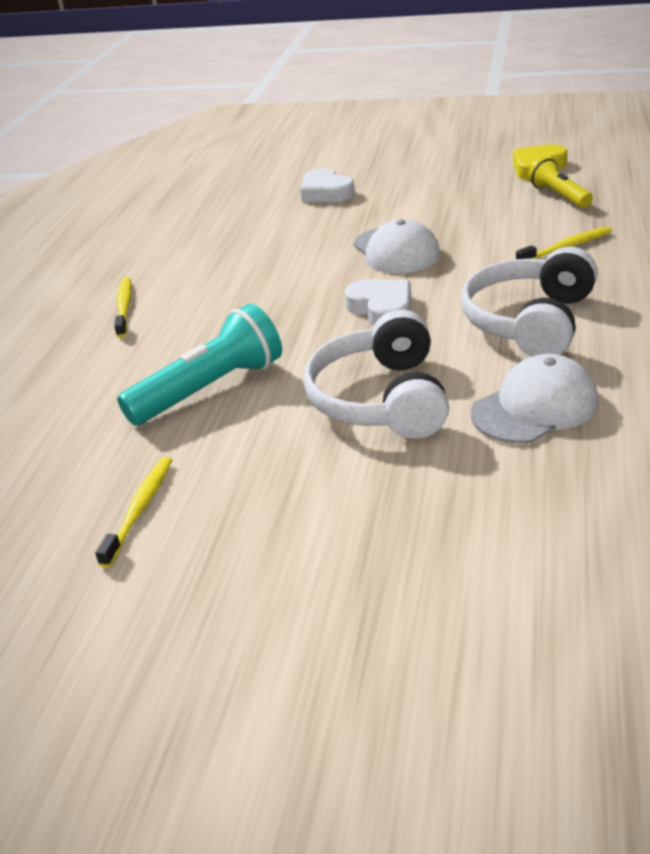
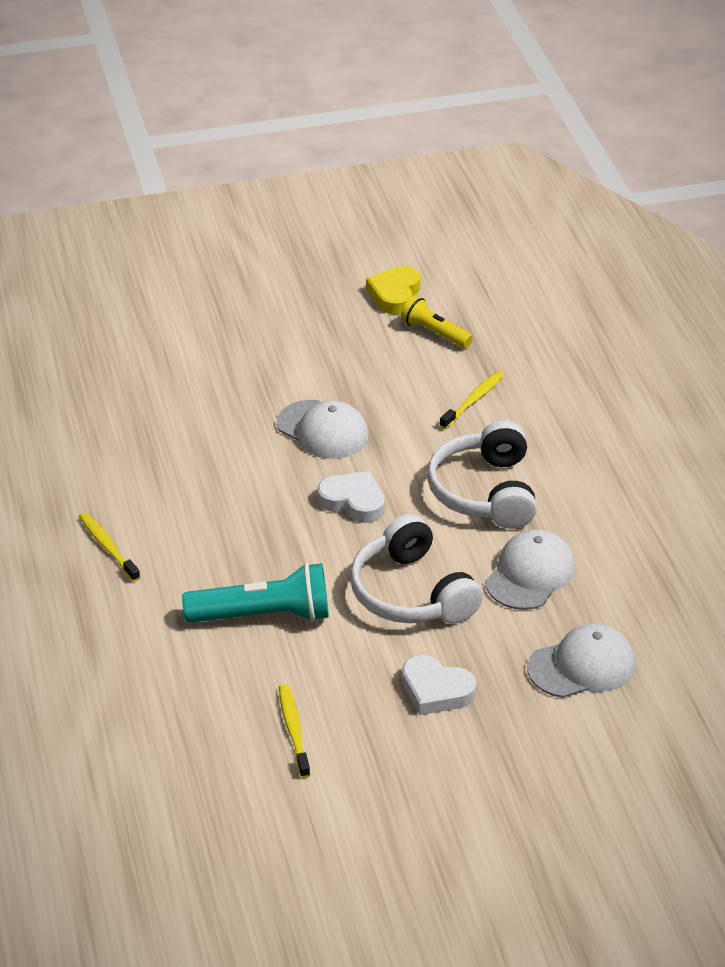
camera: 30 degrees left, 5 degrees up
turquoise flashlight [117,304,282,426] -> turquoise flashlight turned 60 degrees clockwise [182,563,329,623]
white heart [301,168,355,202] -> white heart moved to [402,655,476,715]
none -> white cap [527,623,635,698]

